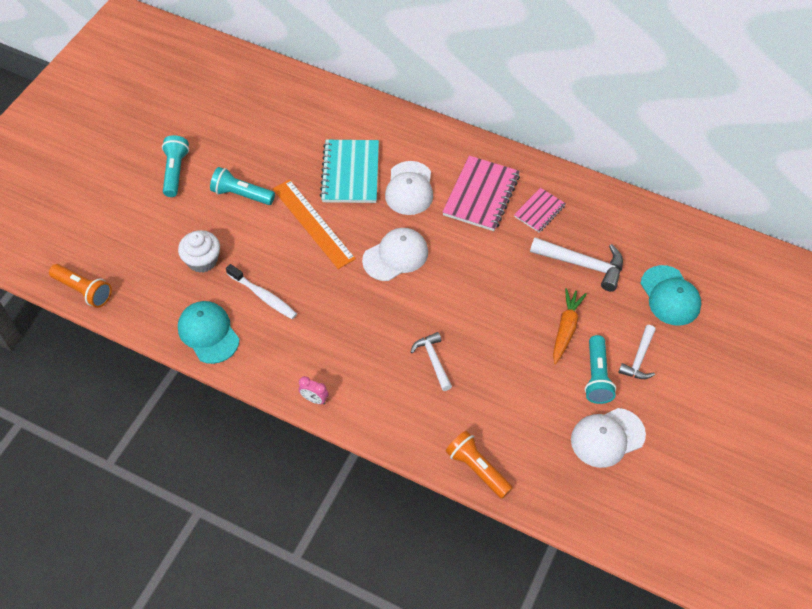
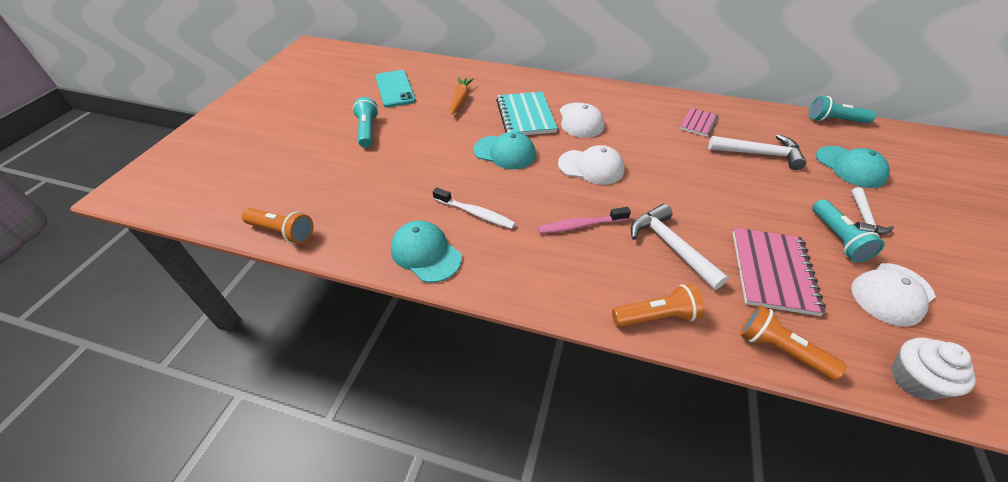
camera: 10 degrees left, 10 degrees down
white cupcake [178,230,220,273] -> white cupcake moved to [891,338,976,400]
turquoise flashlight [210,167,275,205] -> turquoise flashlight moved to [809,96,876,124]
orange ruler [273,179,356,269] -> turquoise cap [474,132,536,169]
pink clock [299,376,329,404] -> none
white cap [362,228,428,281] -> white cap turned 60 degrees clockwise [558,145,624,185]
white hammer [411,332,452,391] -> white hammer [631,204,729,290], size x1.58
pink notebook [442,156,520,231] -> pink notebook moved to [733,228,826,316]
orange carrot [553,288,587,364] -> orange carrot moved to [450,77,474,115]
none -> turquoise phone [375,70,416,107]
none -> pink toothbrush [538,207,631,234]
none -> orange flashlight [612,284,705,327]

